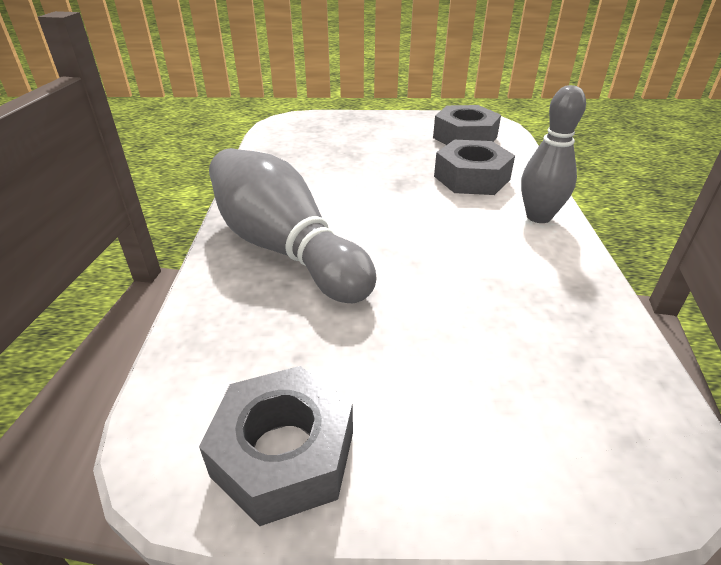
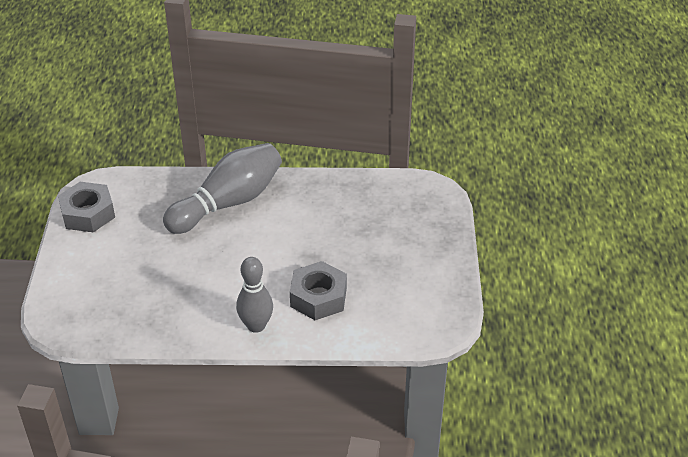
camera: 90 degrees right, 5 degrees up
grey nut [433,105,501,145] -> none

